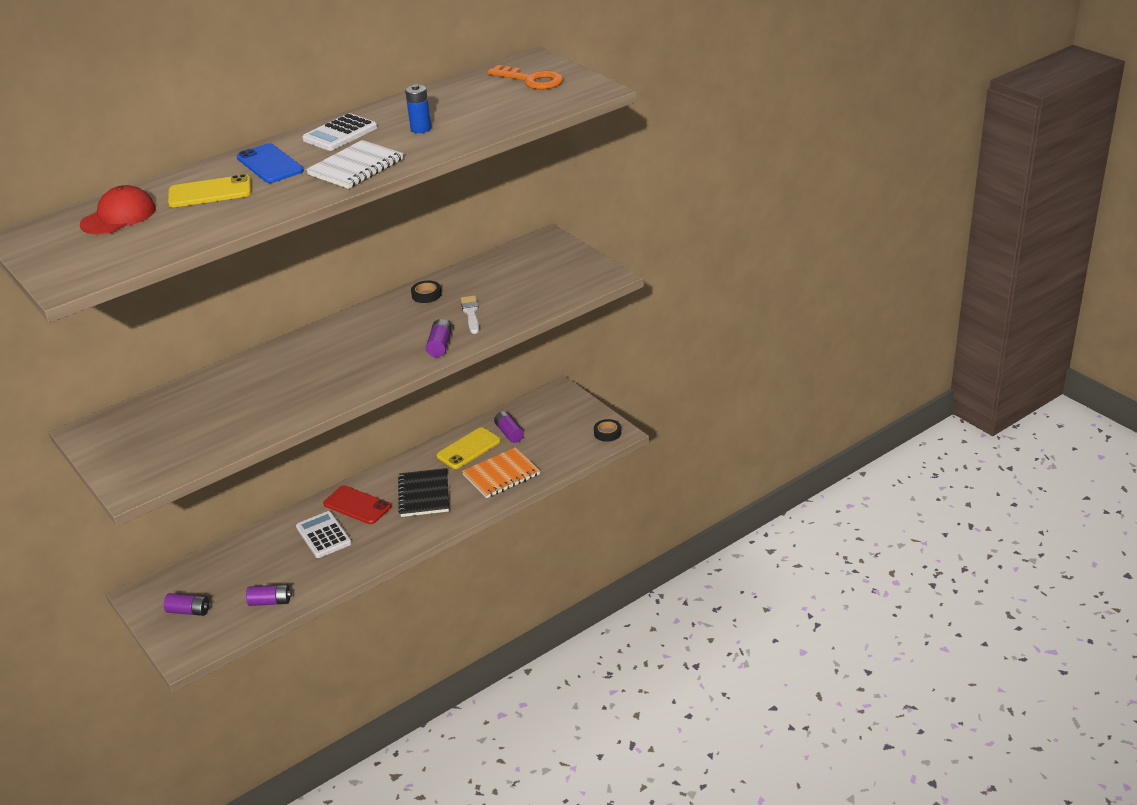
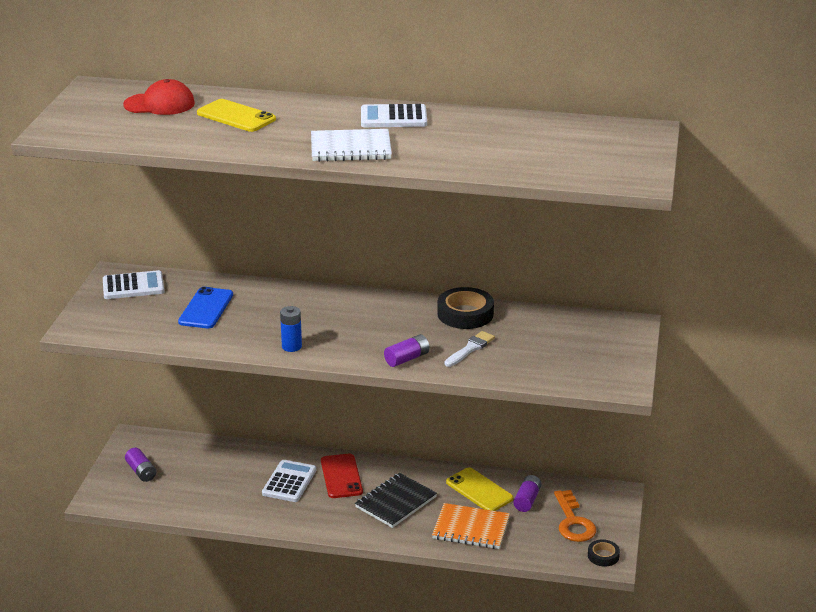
camera: 45 degrees right, 5 degrees down
blue phone [237,143,304,183] -> blue phone moved to [178,287,233,328]
purple battery [246,584,292,606] -> none
blue battery [405,84,431,133] -> blue battery moved to [280,306,302,352]
black tape [411,281,442,303] -> black tape [437,287,494,329], size x1.78
yellow phone [436,427,501,469] -> yellow phone turned 45 degrees clockwise [446,467,513,511]
orange key [487,65,563,89] -> orange key moved to [554,490,596,542]
none -> white calculator [103,270,164,299]

